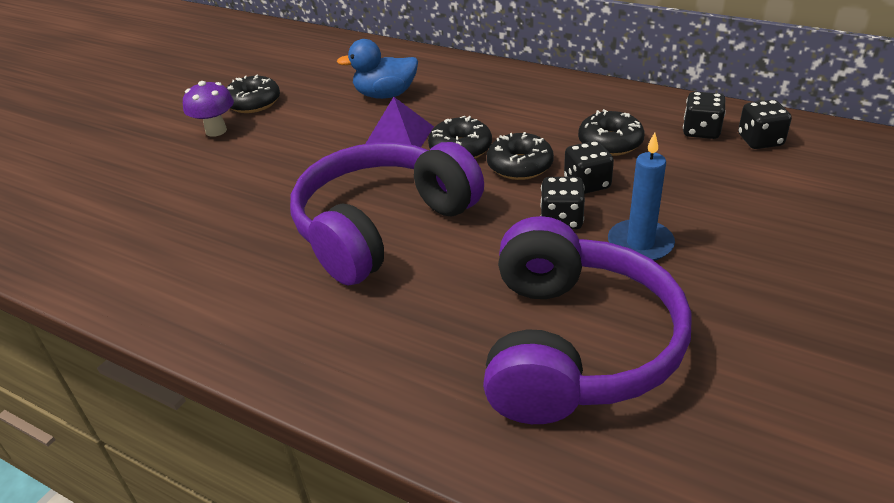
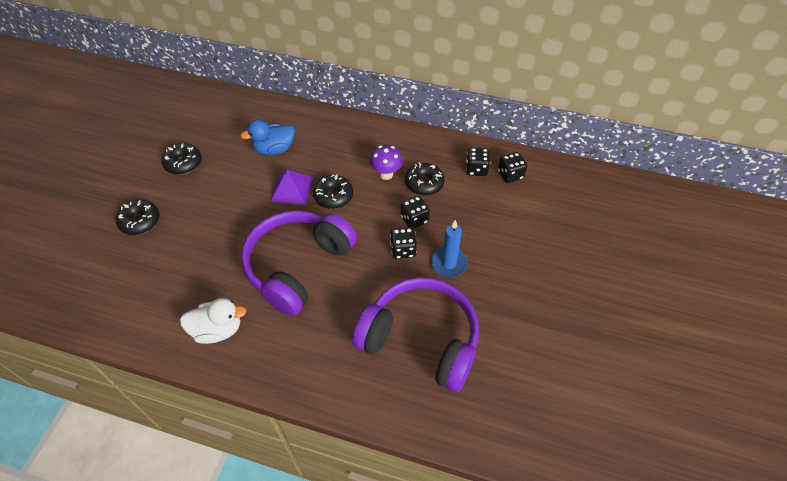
camera: 15 degrees left, 15 degrees up
purple mushroom [183,81,234,137] -> purple mushroom moved to [370,145,402,180]
purple headphones [483,216,691,424] -> purple headphones turned 60 degrees counterclockwise [352,277,479,392]
black donut [487,132,554,180] -> black donut moved to [116,200,160,235]
none -> white duck [180,298,247,344]

